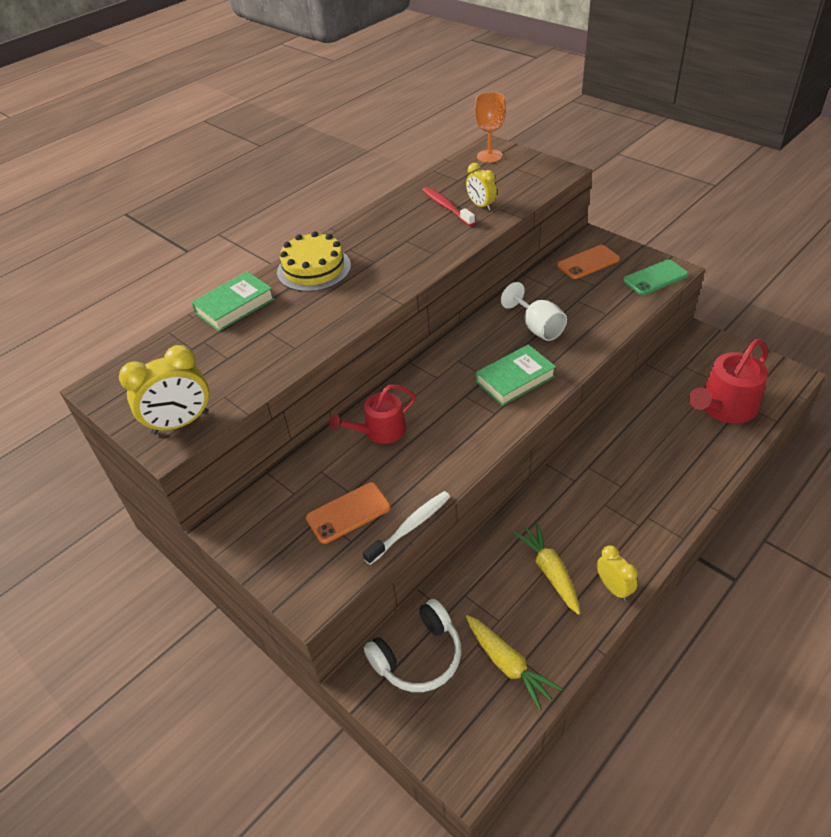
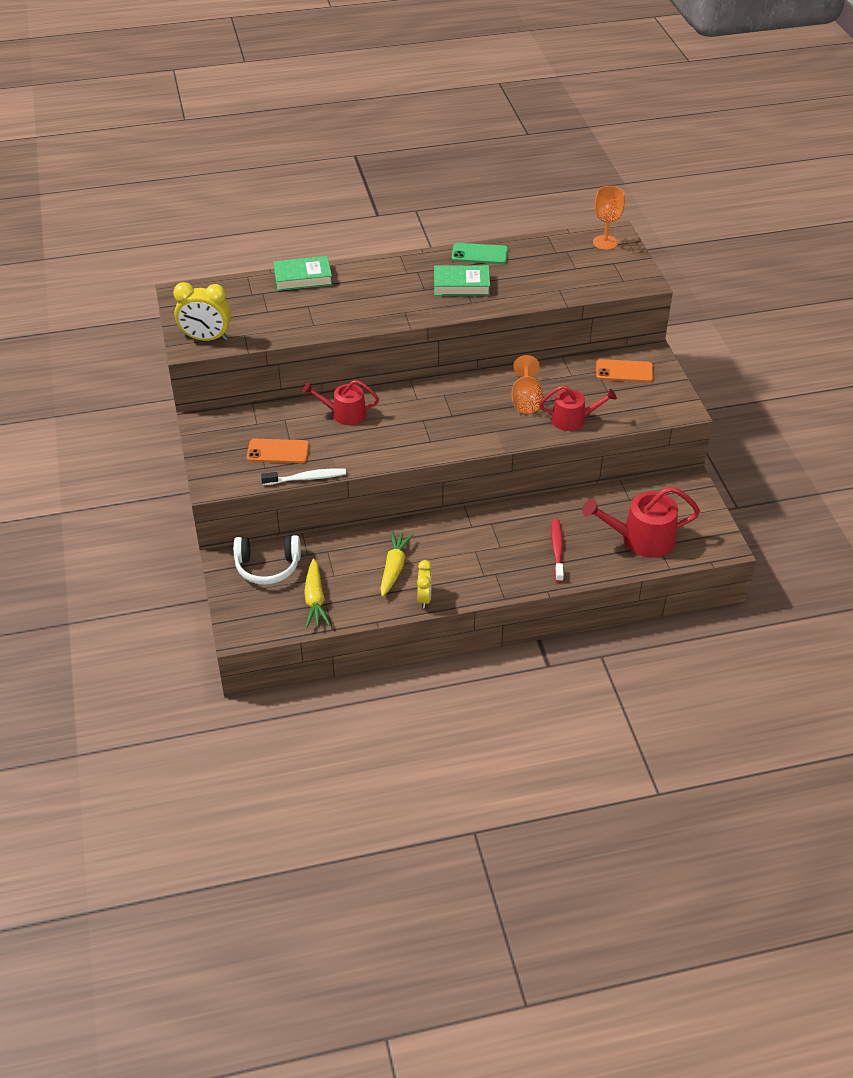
camera: 30 degrees right, 0 degrees up
yellow cake [277,231,351,292] -> none
red toothbrush [422,187,475,226] -> red toothbrush moved to [551,519,564,582]
yellow clock [466,163,497,211] -> none
green book [476,345,556,406] -> green book moved to [434,265,490,296]
white goblet [501,282,567,341] -> orange goblet [511,355,543,414]
green phone [623,259,688,295] -> green phone moved to [452,243,508,264]
none -> red watering can [539,385,617,431]

